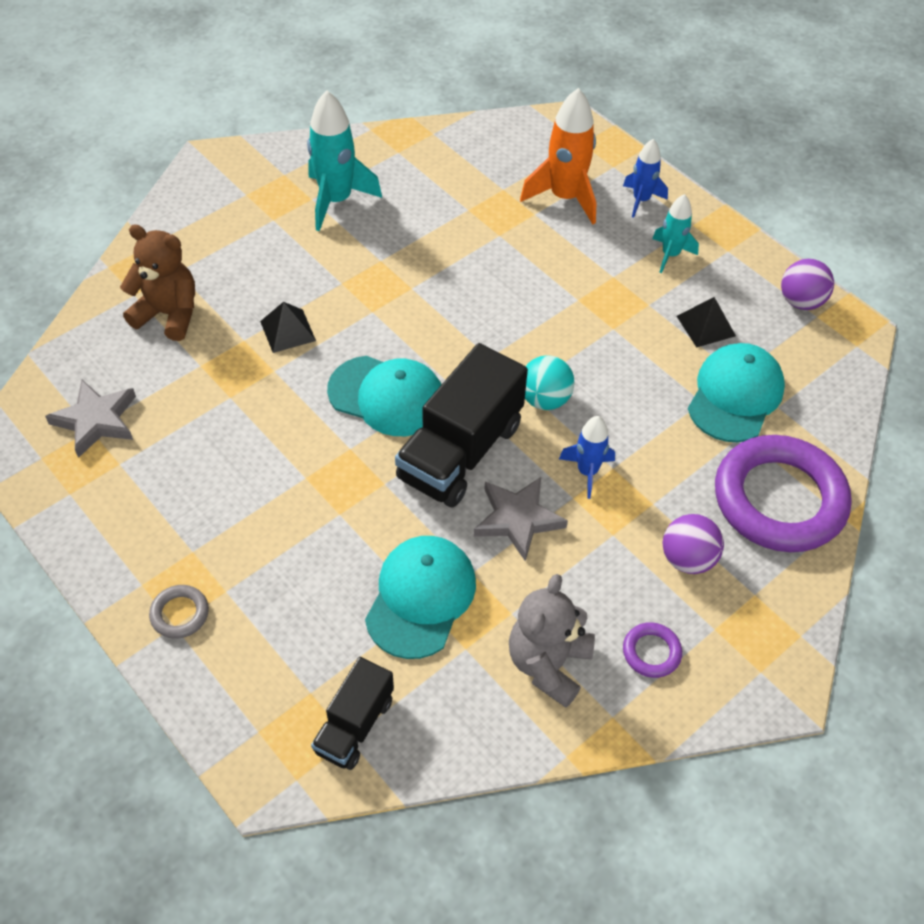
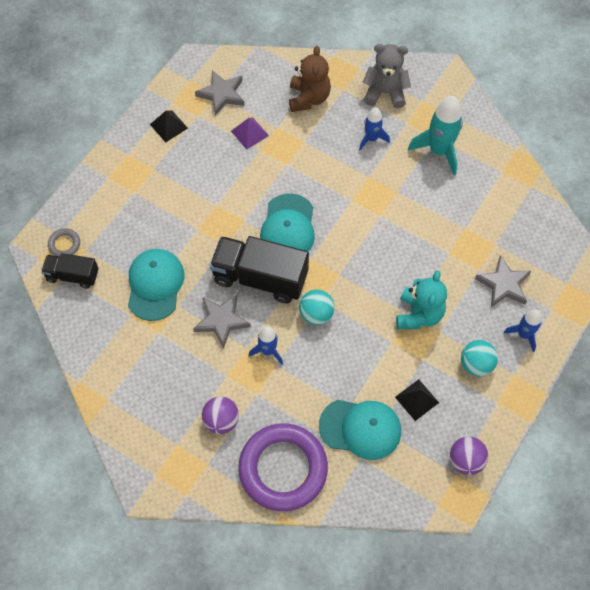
camera: 75 degrees right, 10 degrees up
grey ring [149,585,209,639] -> grey ring moved to [48,228,80,257]
black pyramid [260,302,316,353] -> black pyramid moved to [150,110,188,142]
turquoise cap [365,536,476,659] -> turquoise cap turned 90 degrees counterclockwise [128,249,184,321]
grey teddy bear [509,574,595,708] -> grey teddy bear moved to [363,44,411,108]
orange rocket [520,88,596,224] -> grey star [475,255,531,307]
purple ring [623,622,682,678] -> none
turquoise rocket [652,194,699,273] -> turquoise ball [461,340,498,376]
none -> purple pyramid [231,117,269,150]
none -> blue rocket [359,107,390,150]
none -> turquoise teddy bear [396,270,447,329]

